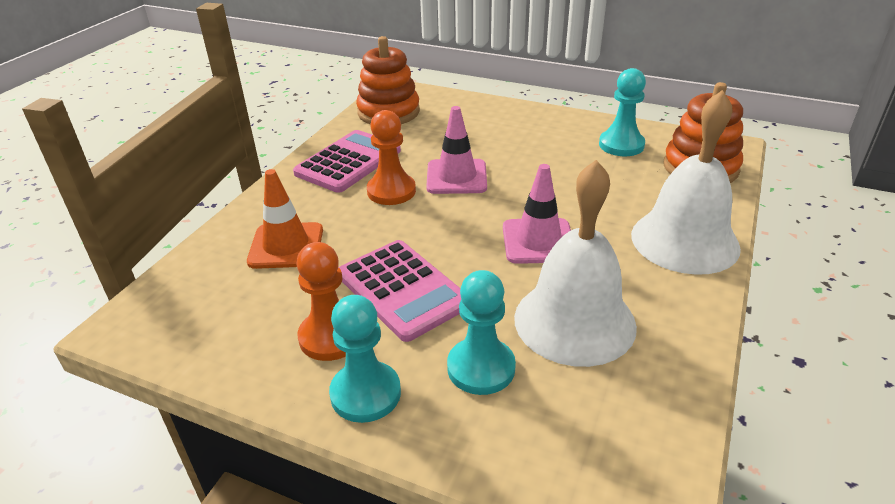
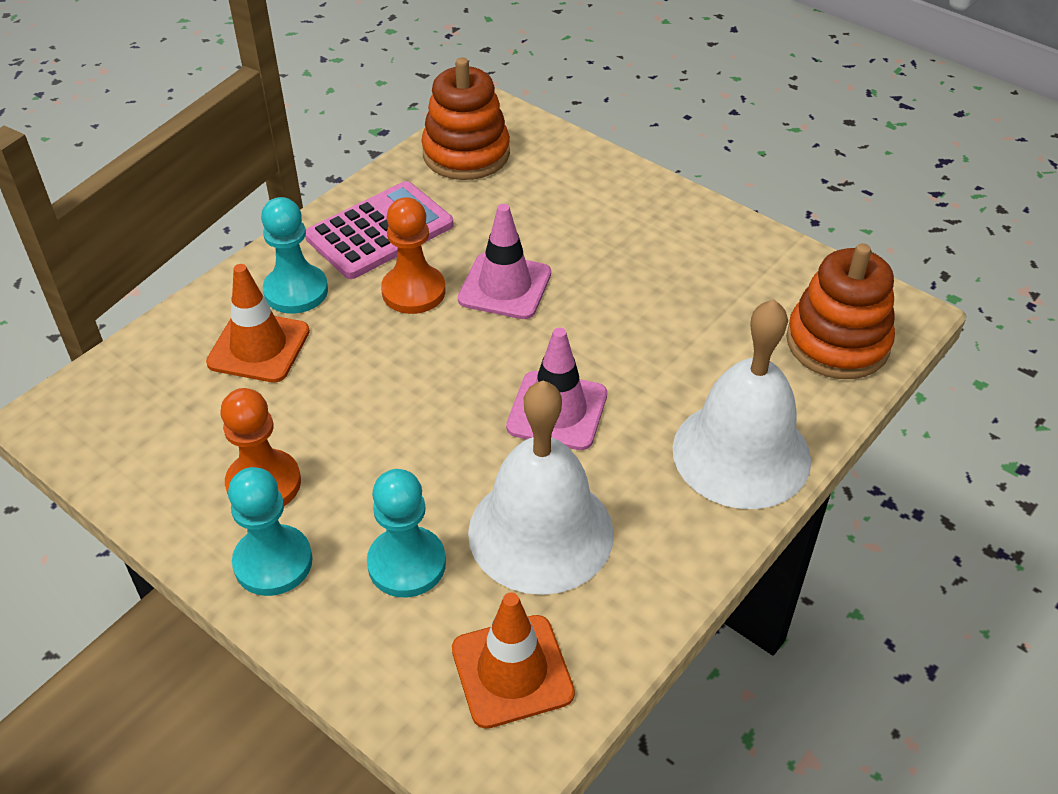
camera: 15 degrees right, 10 degrees up
pink calculator [339,240,461,342] -> none
turquoise pawn [599,68,646,156] -> turquoise pawn moved to [261,197,328,314]
none -> orange traffic cone [452,592,575,729]

